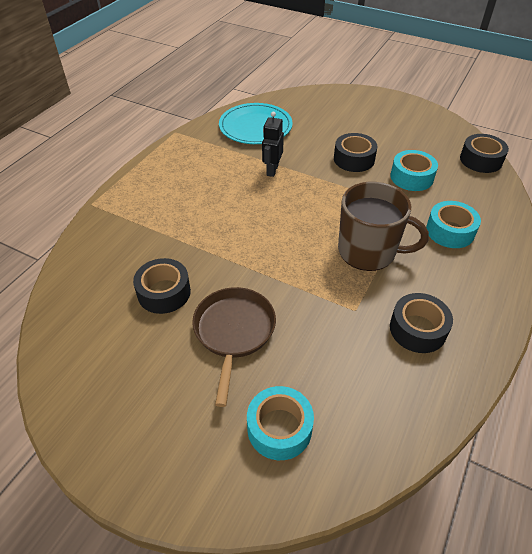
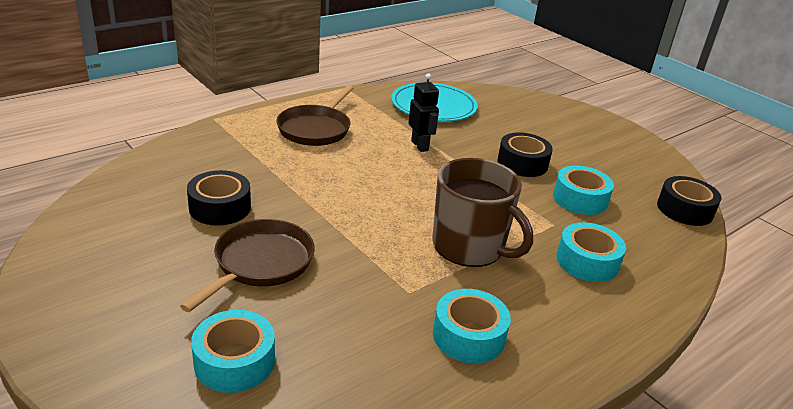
camera: 20 degrees right, 15 degrees down
black robot [262,111,284,177] -> black robot turned 120 degrees clockwise [408,73,439,152]
black tape [390,293,453,353] -> turquoise tape [433,289,511,363]
none -> brown pan [276,85,353,146]

